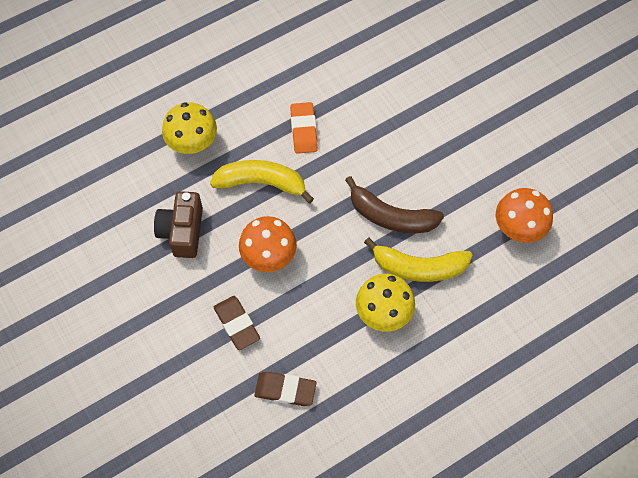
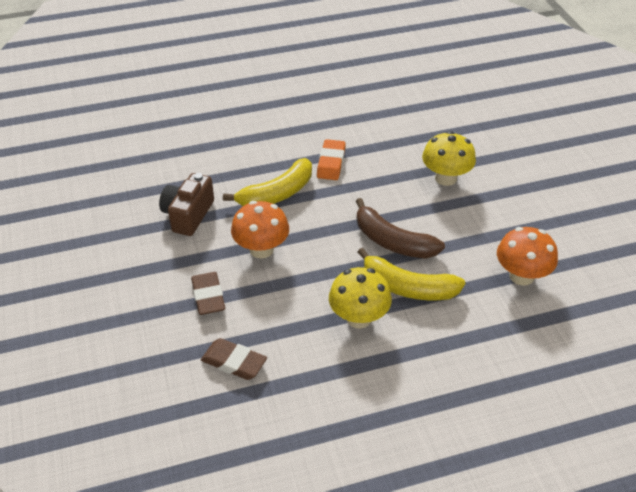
camera: 15 degrees right, 20 degrees down
yellow mushroom [162,102,217,154] -> yellow mushroom moved to [422,131,476,186]
yellow banana [210,160,314,203] -> yellow banana turned 120 degrees clockwise [223,158,312,206]

